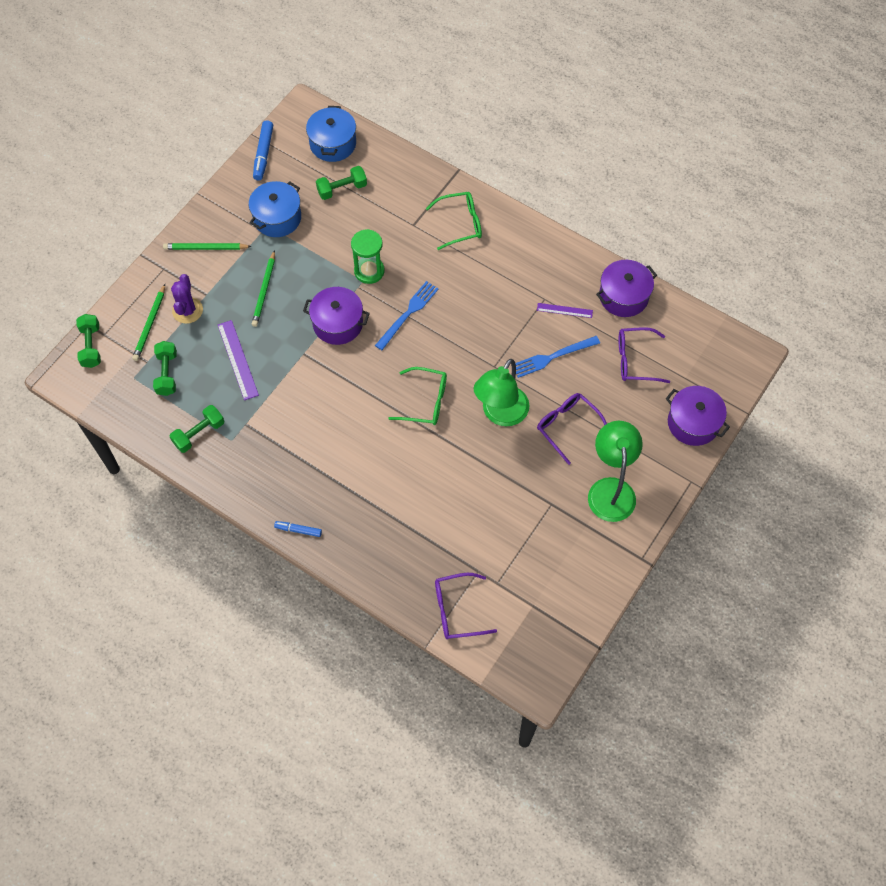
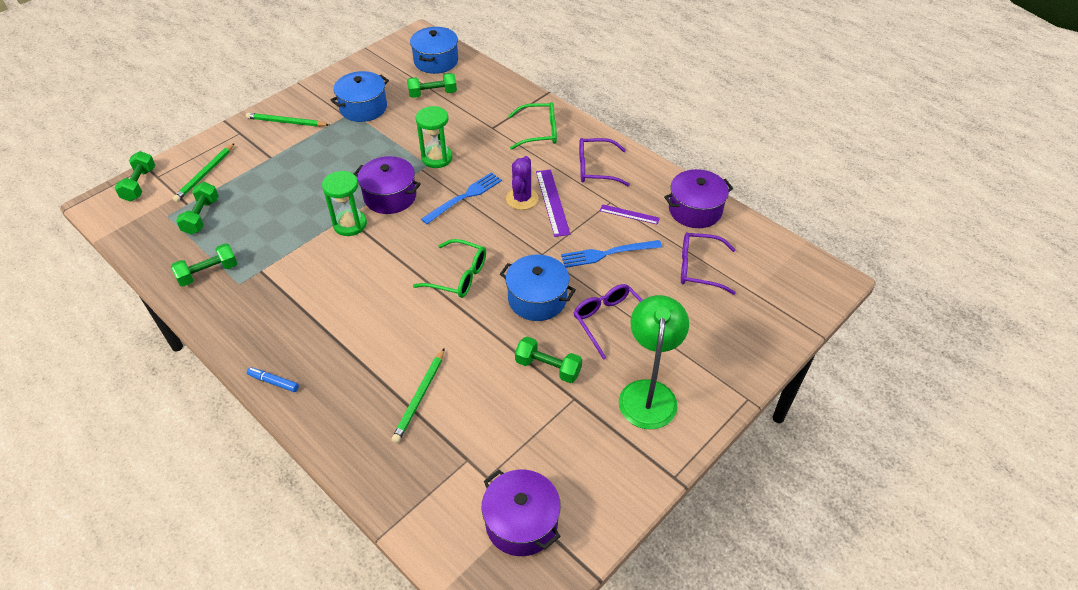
camera: 10 degrees right, 15 degrees down
purple cactus [171,274,203,324] -> purple cactus moved to [506,156,539,210]
purple ruler [218,320,259,400] -> purple ruler moved to [536,169,570,237]
green pencil [252,250,275,327] -> green pencil moved to [392,348,445,443]
blue marker [253,120,273,181] -> none
purple glasses [435,573,497,639] -> purple glasses moved to [579,138,630,186]
green lamp [473,359,530,426] -> blue pot [500,255,576,321]
purple pot [666,386,730,446] -> purple pot moved to [482,469,561,556]
none -> green hourglass [322,171,367,236]
none -> green dumbbell [515,337,582,383]

